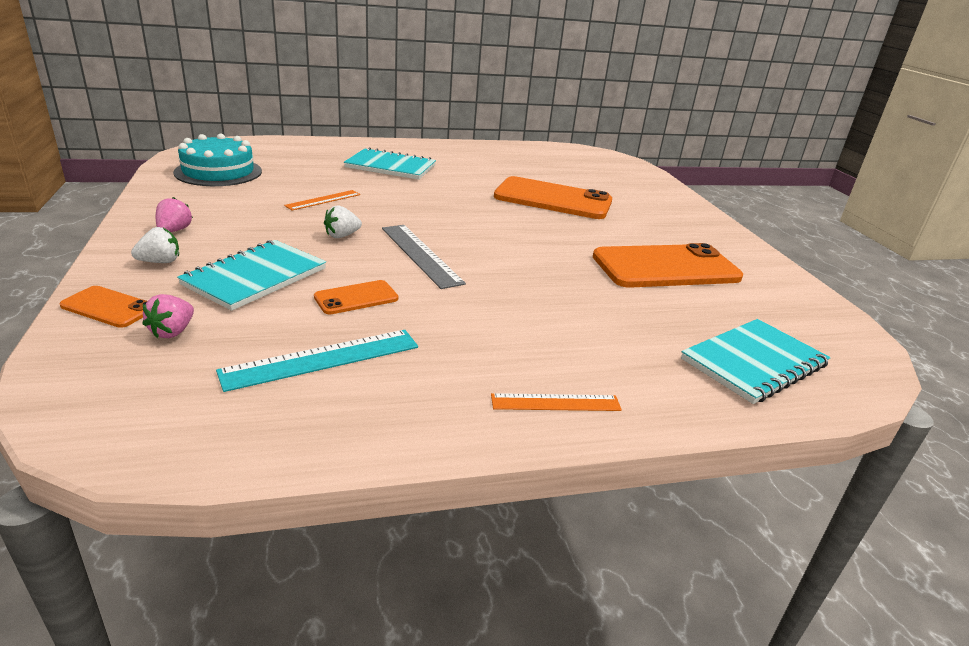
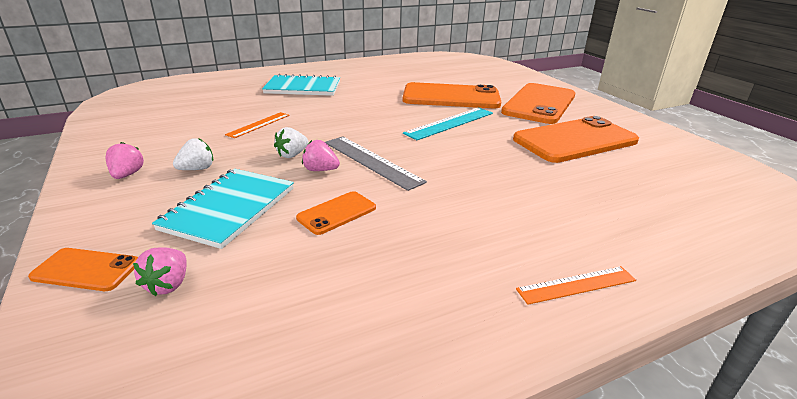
camera: 10 degrees left, 0 degrees up
white strawberry [131,227,179,263] -> white strawberry moved to [173,138,213,170]
turquoise cake [173,133,262,186] -> none
turquoise ruler [216,330,418,392] -> turquoise ruler moved to [403,107,493,140]
turquoise notebook [681,319,831,404] -> none
none -> pink strawberry [302,140,340,171]
none -> orange phone [501,83,575,124]

